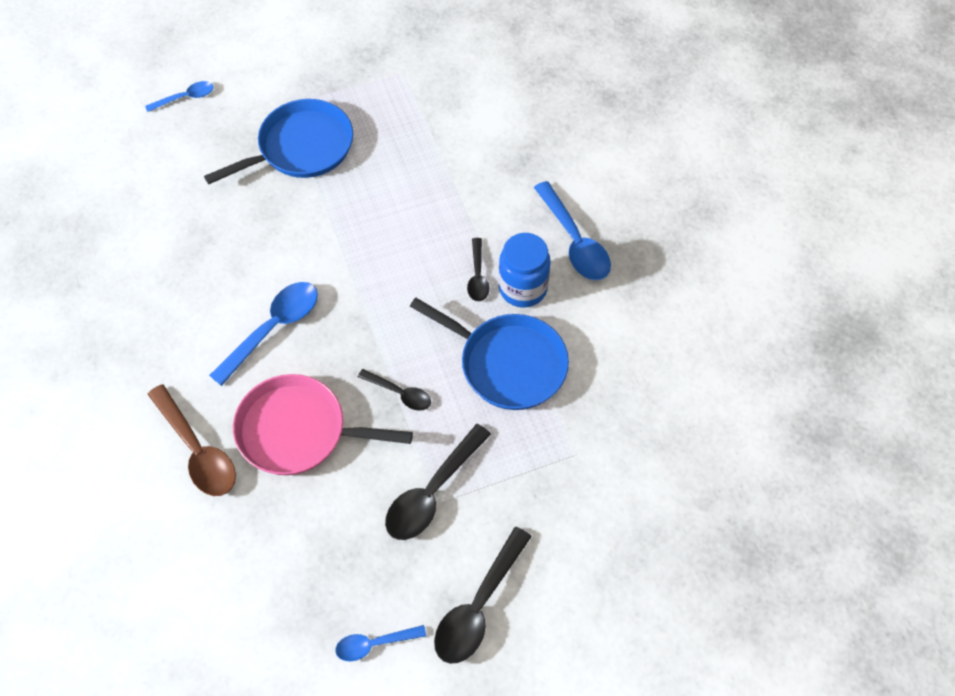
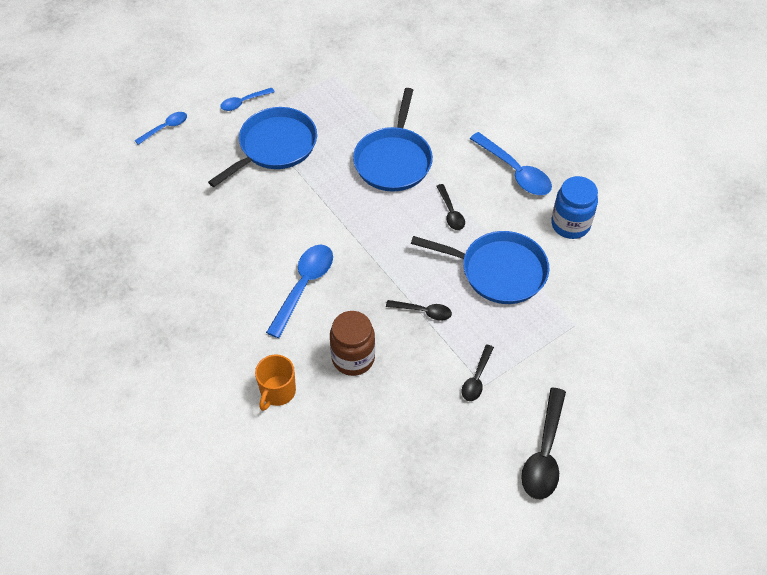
camera: 15 degrees left, 5 degrees down
brown spoon [147,384,236,496] -> orange mug [255,354,296,411]
pink pan [233,374,413,475] -> brown jar [330,311,375,376]
blue spoon [335,625,426,661] -> blue spoon moved to [220,88,275,111]
black spoon [385,424,491,540] -> black spoon [462,344,494,401], size x0.57
blue jar [498,233,551,308] -> blue jar moved to [551,176,598,239]
none -> blue pan [353,88,433,192]

